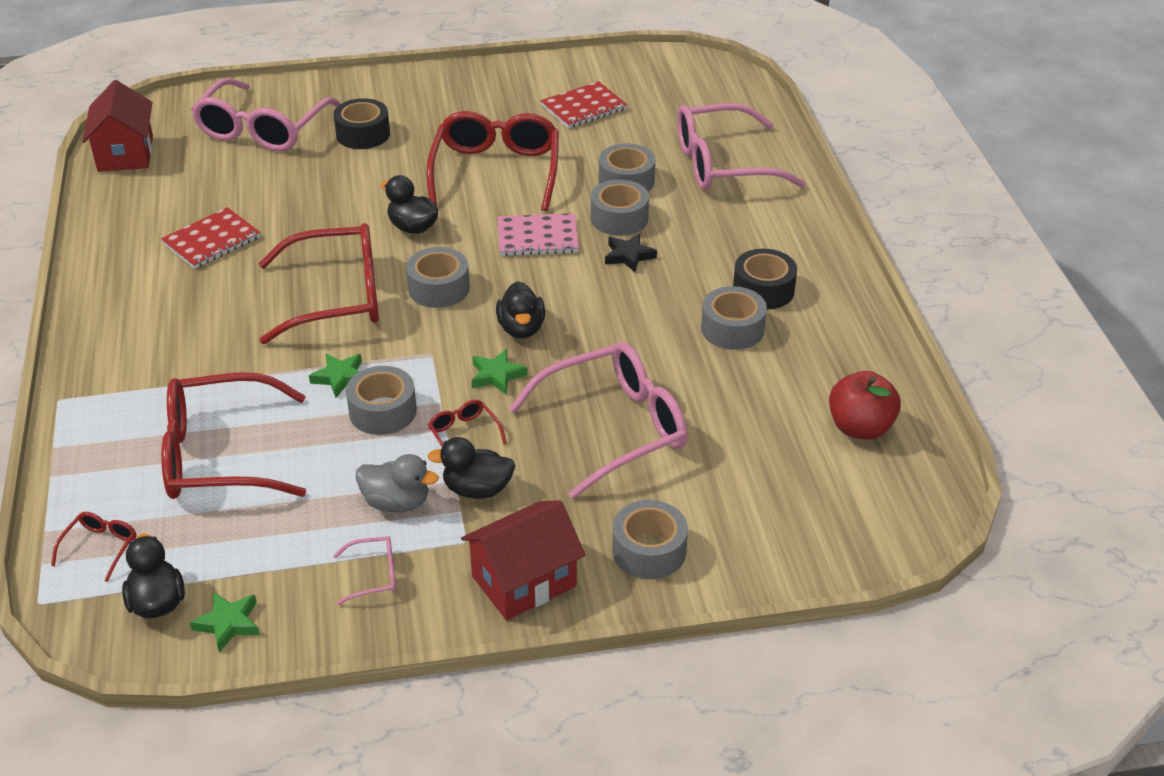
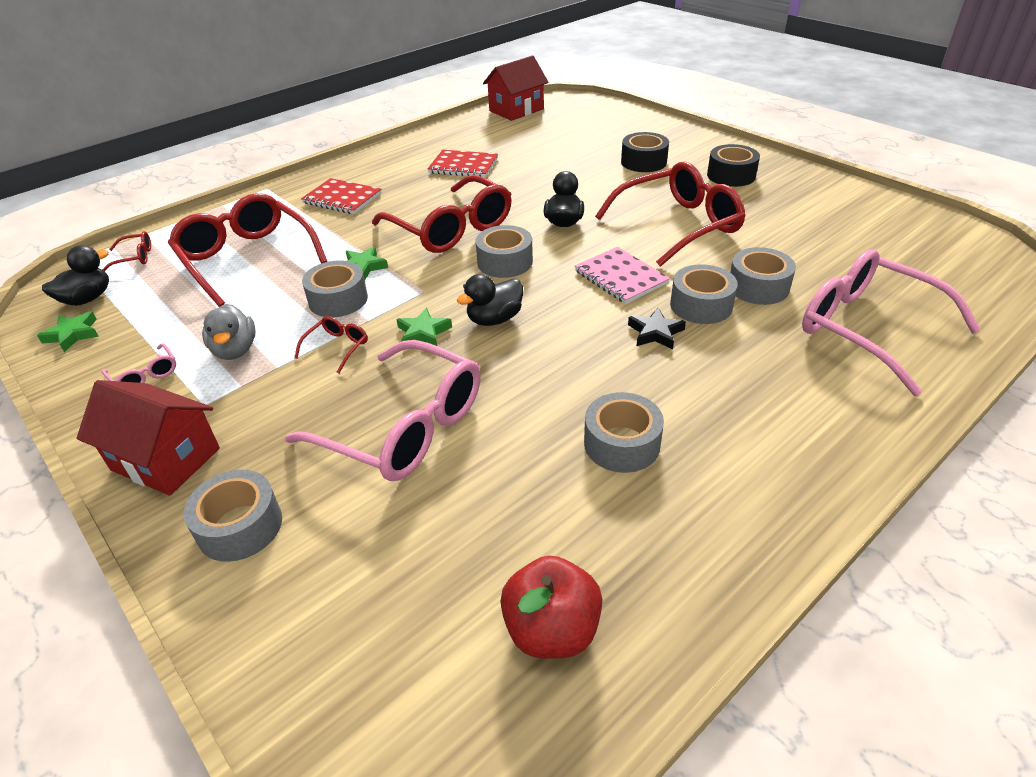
camera: 60 degrees right, 0 degrees up
pink glasses [191,78,341,152] -> none
black duck [428,437,515,499] -> none
red notebook [540,81,627,128] -> red notebook moved to [301,178,382,214]
black tape [733,249,797,309] -> black tape moved to [707,144,760,187]

